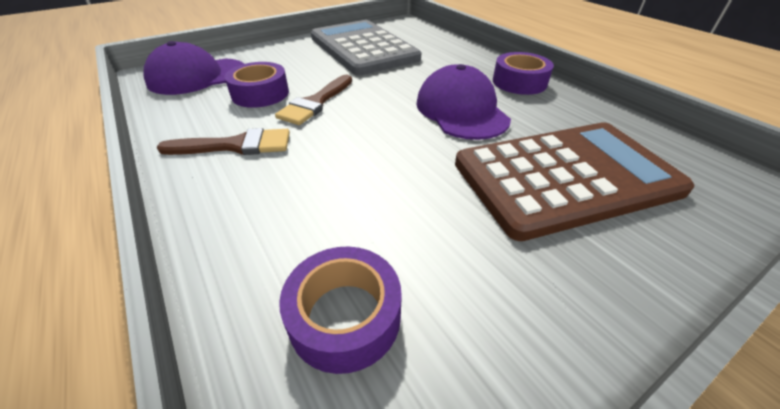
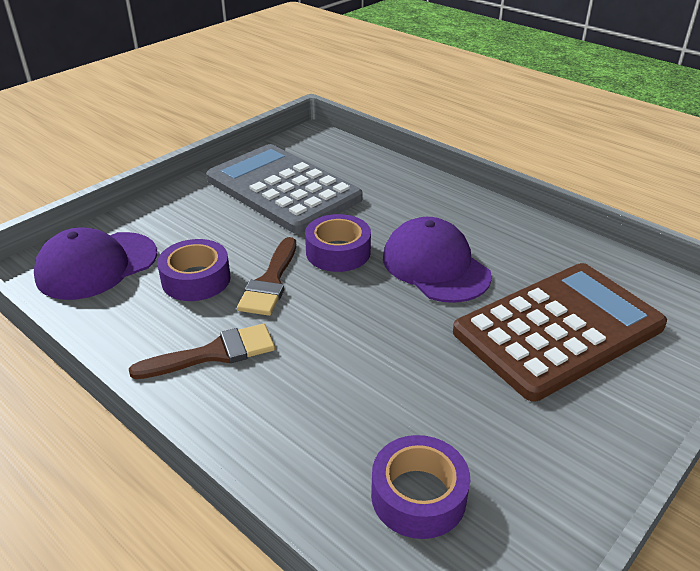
camera: 15 degrees left, 5 degrees down
purple tape [493,52,554,95] -> purple tape moved to [305,214,371,272]

